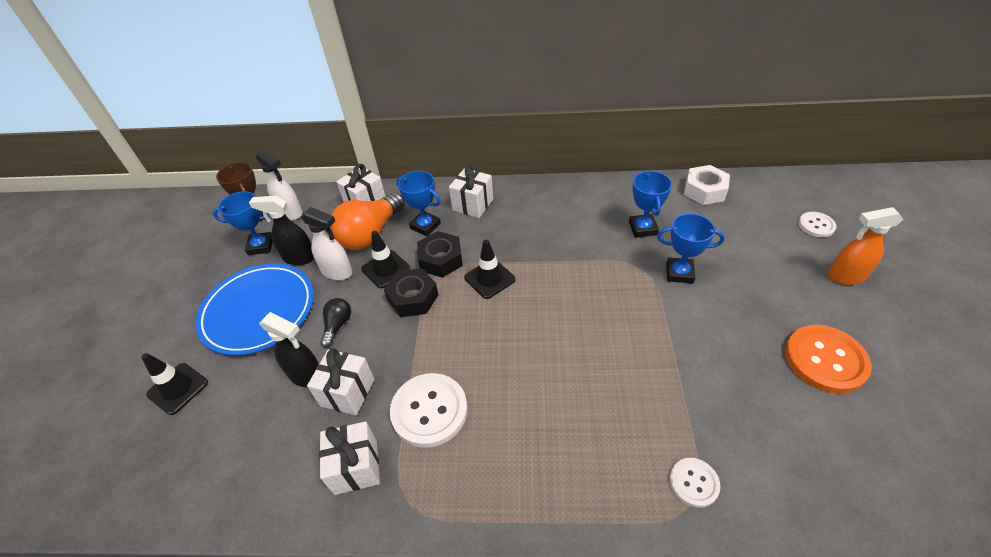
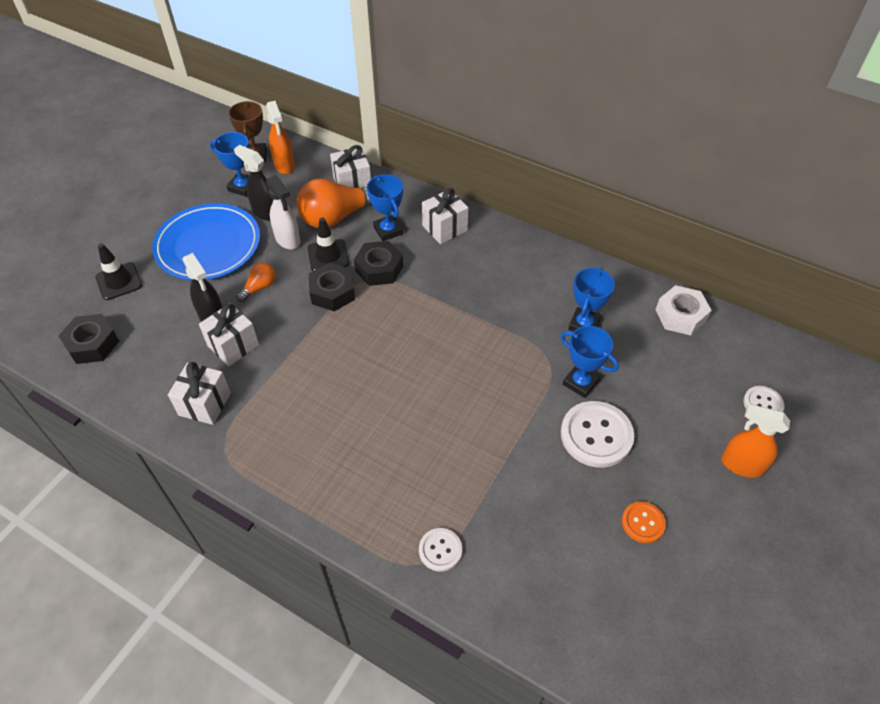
camera: 25 degrees right, 5 degrees up
white spray bottle [256,149,303,220] -> orange spray bottle [266,101,295,174]
black light bulb [321,298,351,348] -> orange light bulb [236,262,276,302]
white button [390,373,467,448] -> white button moved to [561,401,634,468]
black traffic cone [464,240,516,299] -> none
orange button [785,325,872,394] -> orange button [622,501,666,543], size x0.55
none -> black nut [59,314,119,364]

